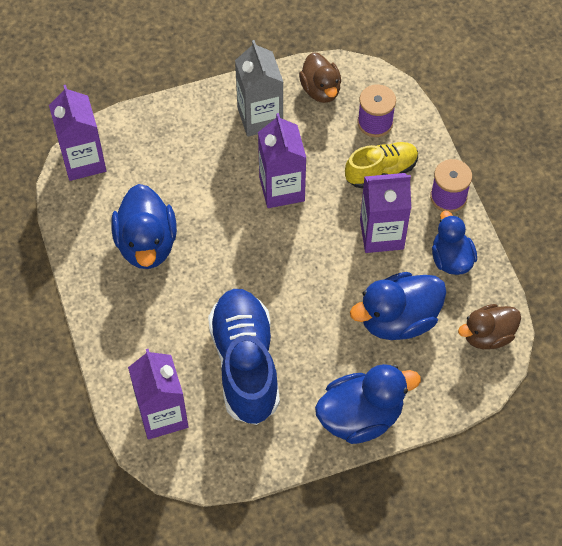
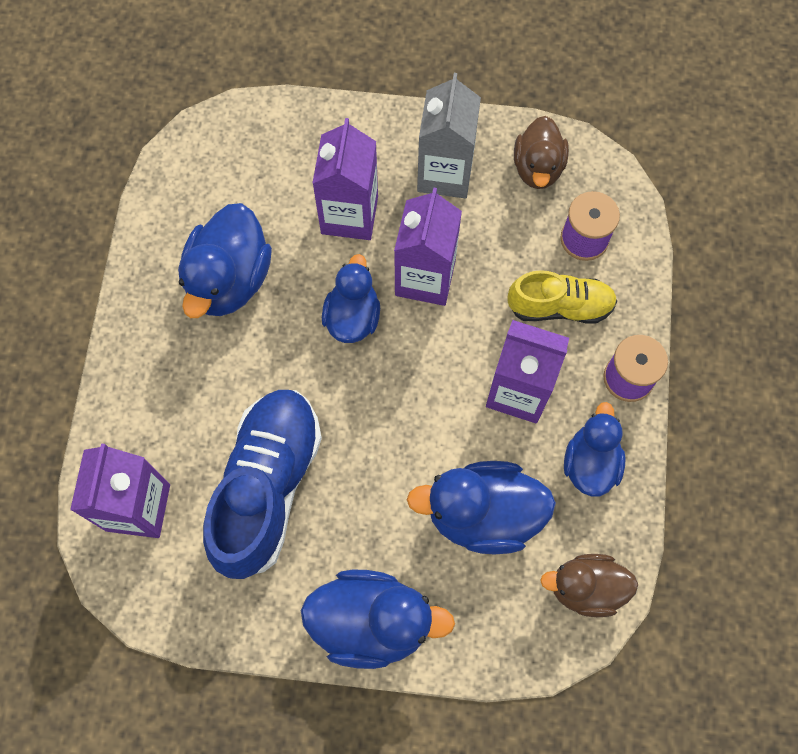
camera: 25 degrees right, 10 degrees up
purple carton [49,85,106,181] -> purple carton moved to [312,118,378,240]
none -> blue duck [322,254,380,343]

